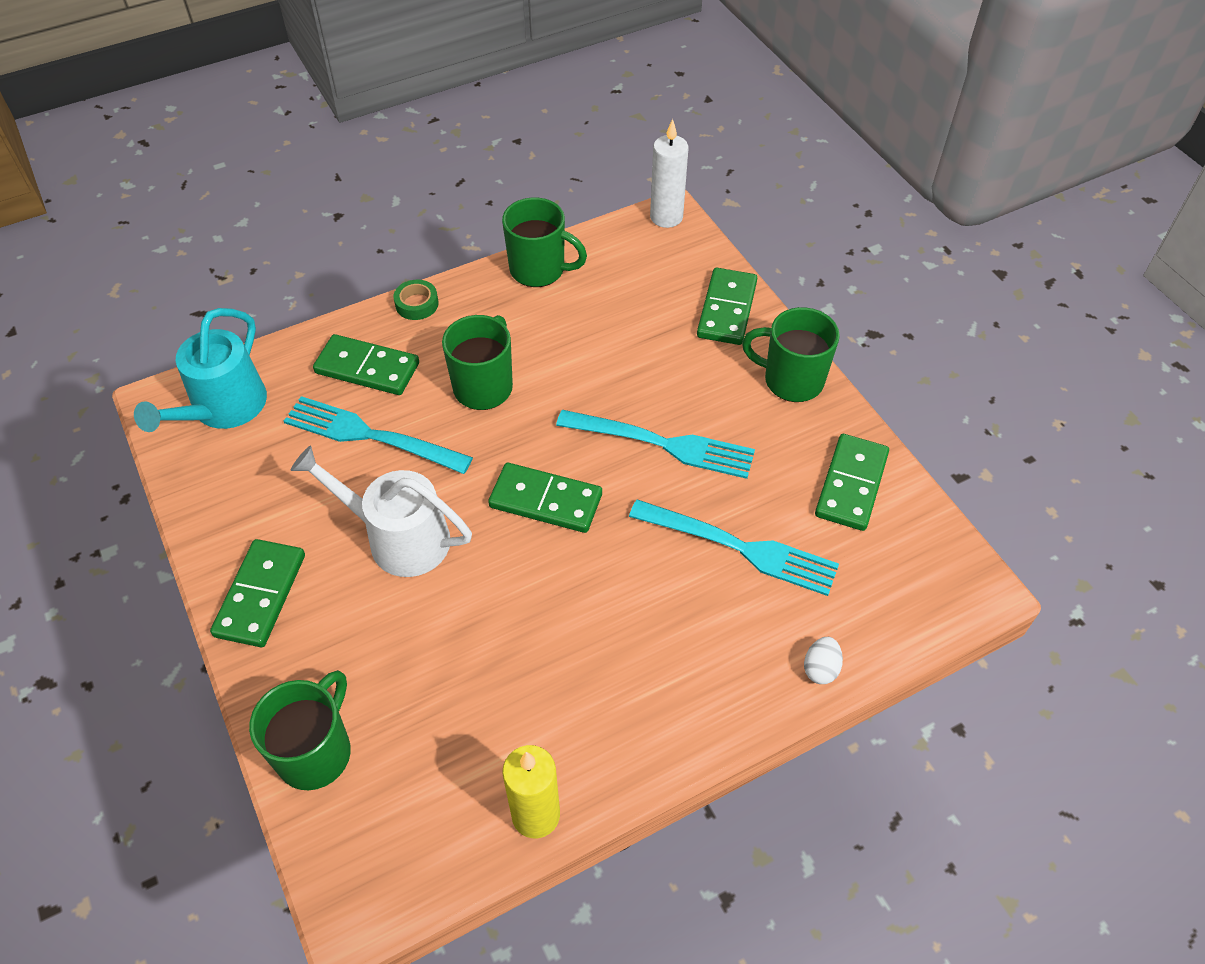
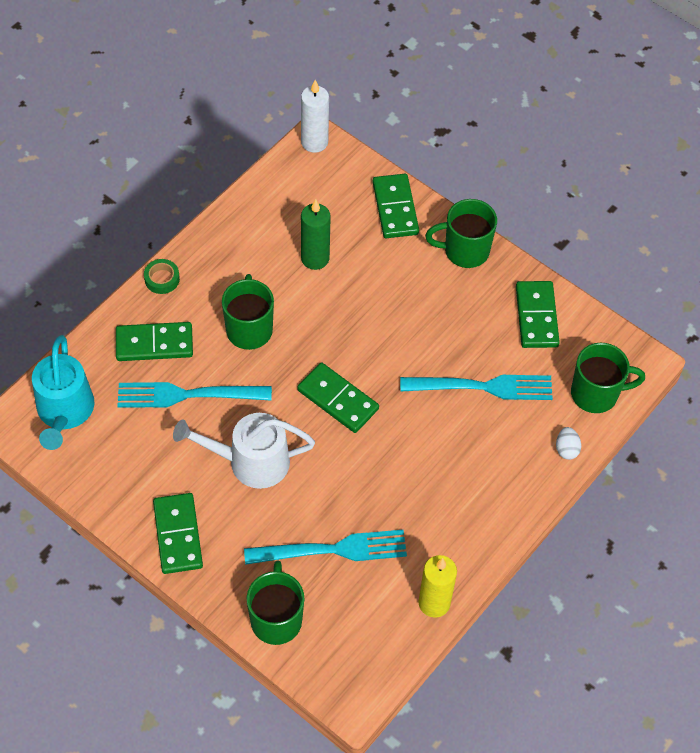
camera: 25 degrees left, 5 degrees up
green domino [488,463,602,533] -> green domino turned 45 degrees clockwise [297,363,379,433]
green mug [502,198,587,287] -> green mug moved to [571,343,645,413]
turquoise fork [556,410,755,479] -> turquoise fork moved to [244,530,407,565]
none -> green candle [301,200,331,270]

